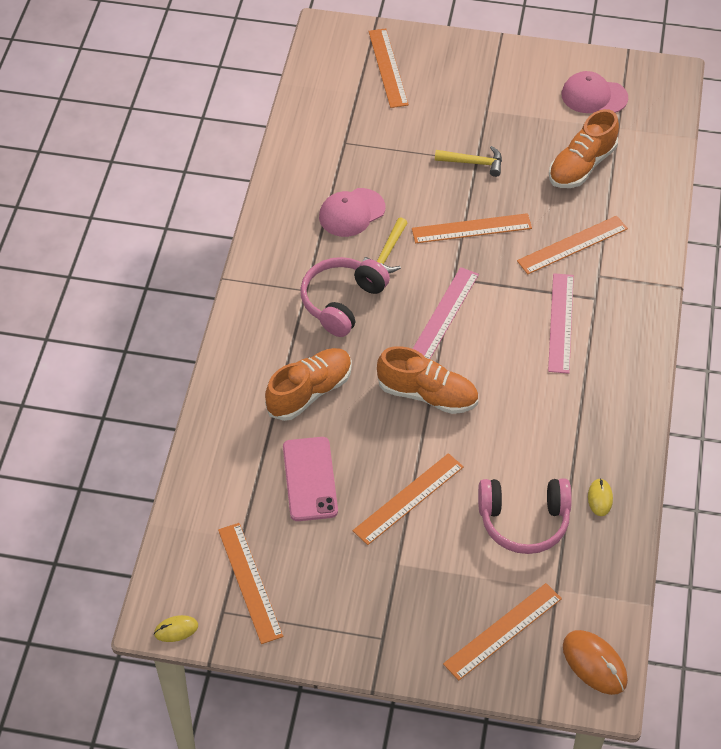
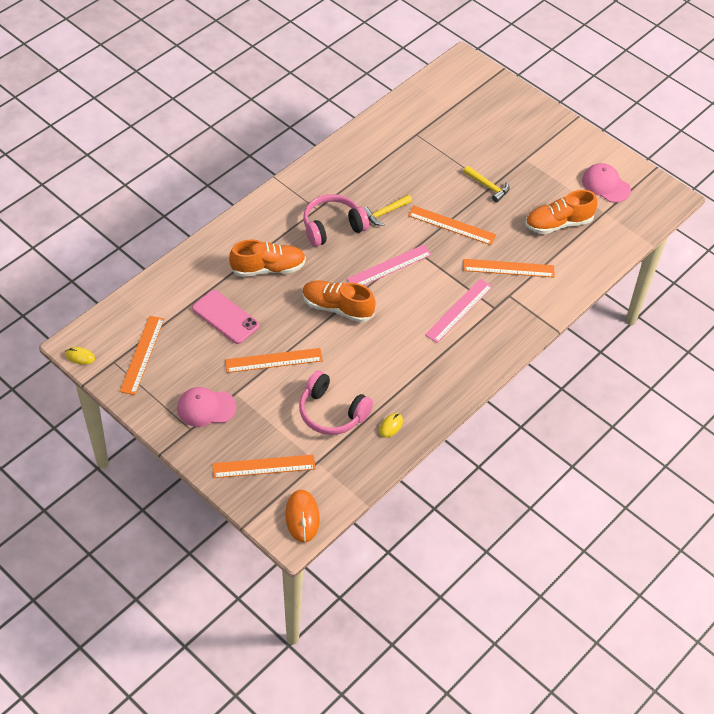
camera: 30 degrees right, 0 degrees up
pink phone [283,437,338,521] -> pink phone turned 75 degrees counterclockwise [192,290,260,344]
pink cap [319,188,386,237] -> pink cap moved to [177,387,236,427]
orange ruler [368,28,409,108] -> none
orange shoe [377,346,478,414] -> orange shoe turned 150 degrees clockwise [302,280,376,322]

